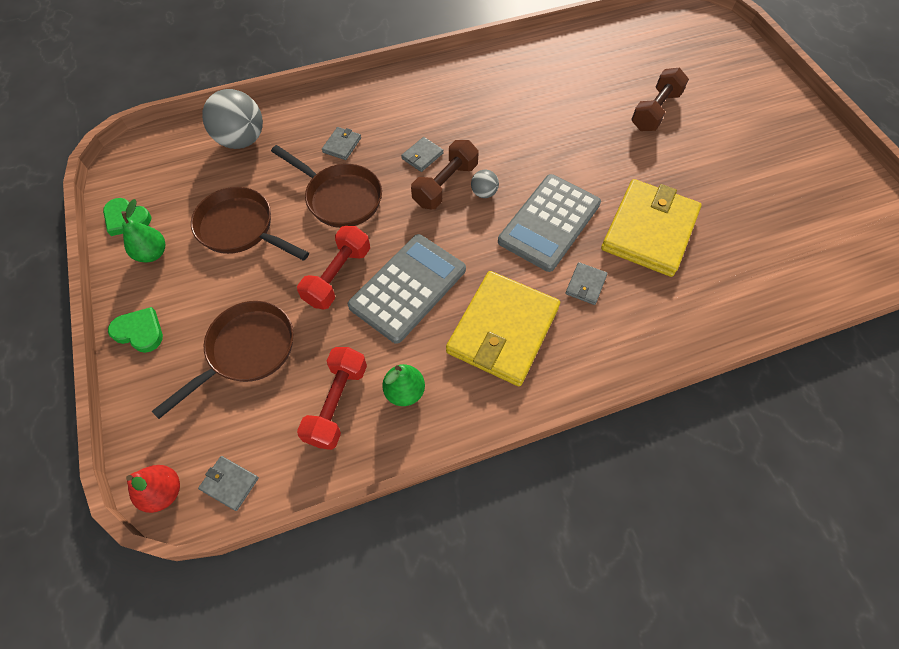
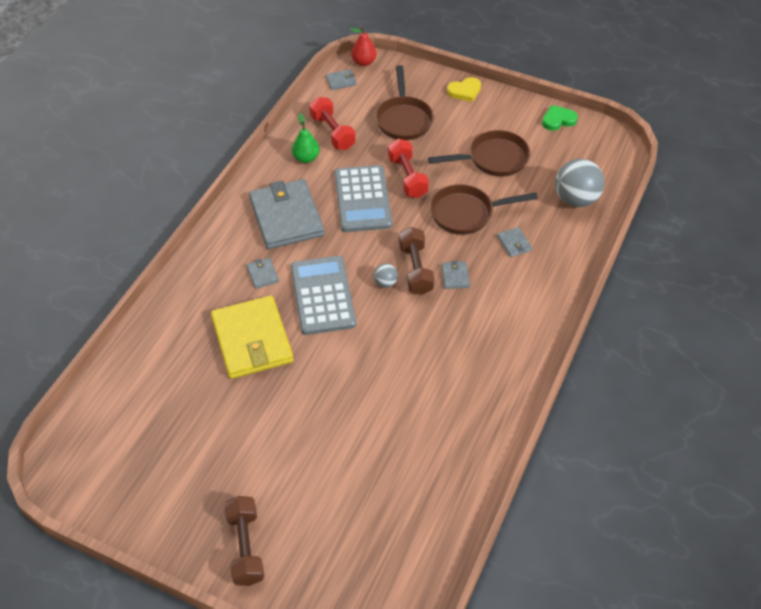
camera: 135 degrees right, 10 degrees down
green heart [108,307,163,353] -> yellow heart [447,77,481,102]
green pear [121,199,165,263] -> none
yellow wallet [446,271,560,386] -> grey wallet [249,179,325,249]
brown dumbbell [631,68,689,131] -> brown dumbbell moved to [224,496,264,586]

